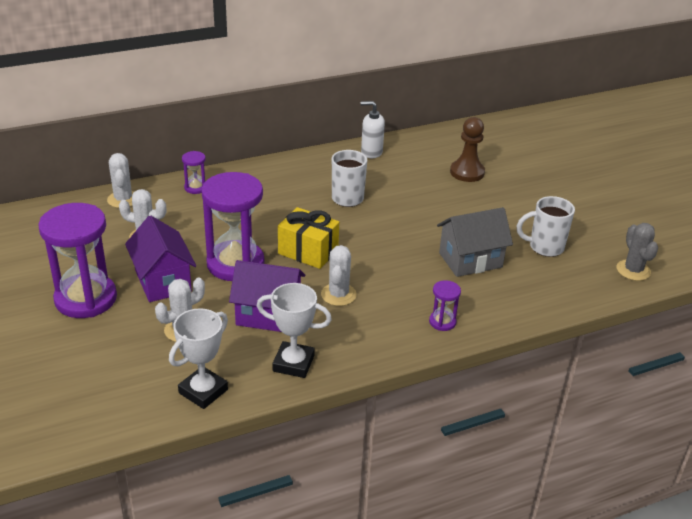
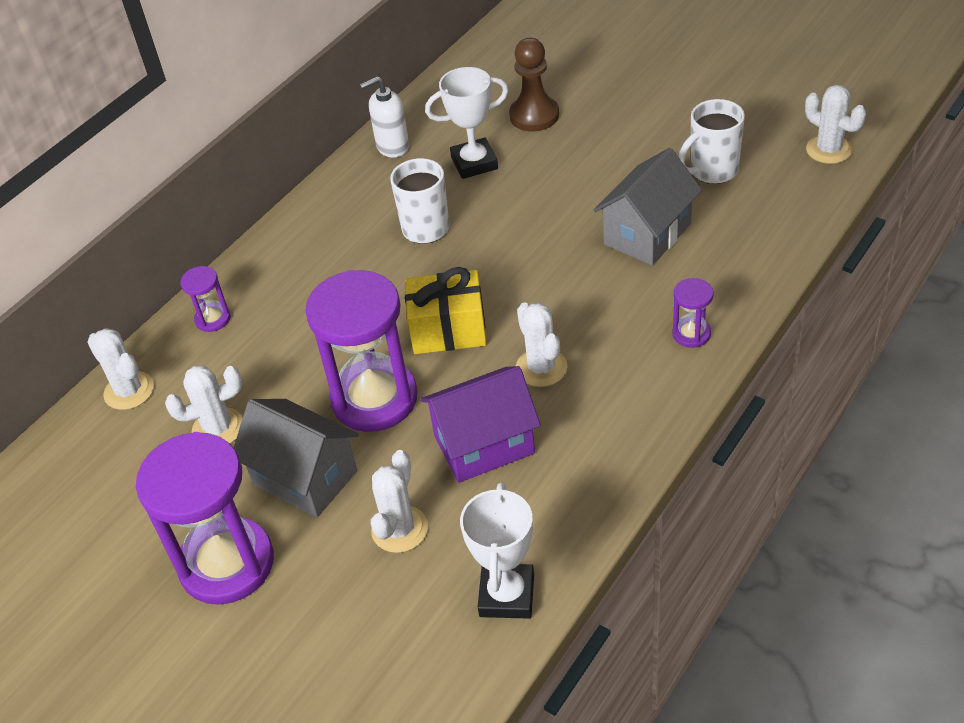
camera: 25 degrees left, 10 degrees up
purple house [125,215,196,302] -> grey house [234,399,359,518]
white trophy [257,283,332,378] -> white trophy moved to [425,67,509,179]
grey cactus [616,223,658,281] -> white cactus [805,85,866,164]

